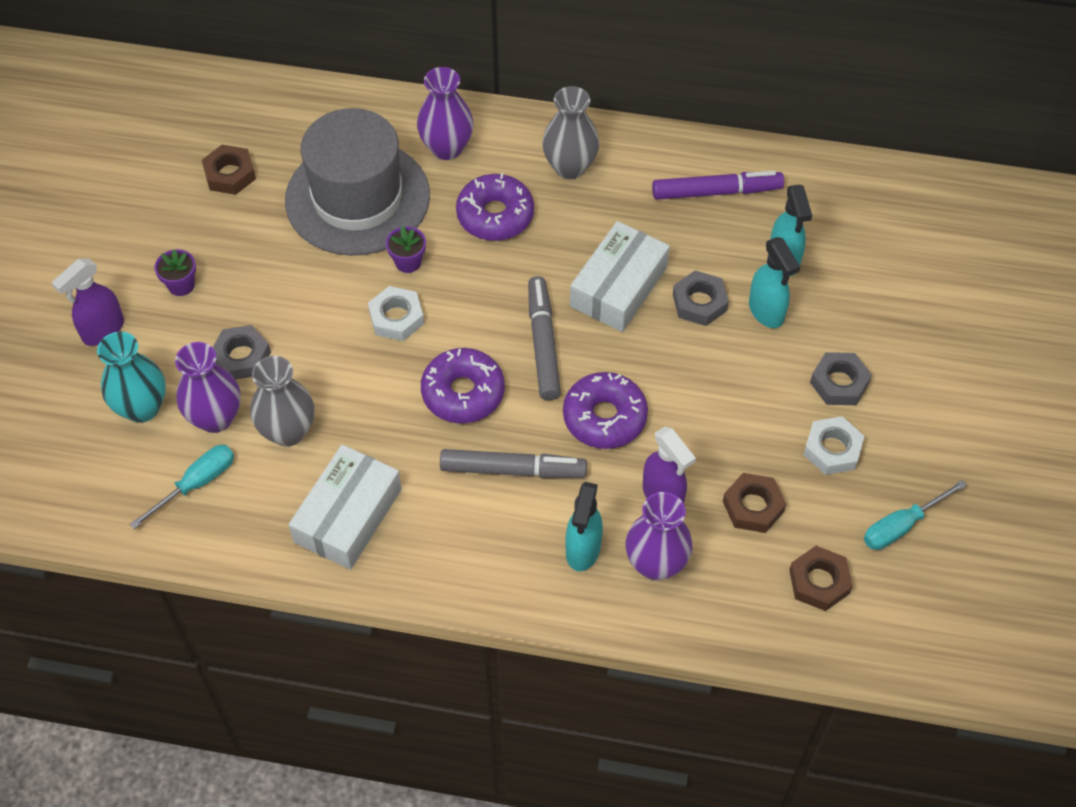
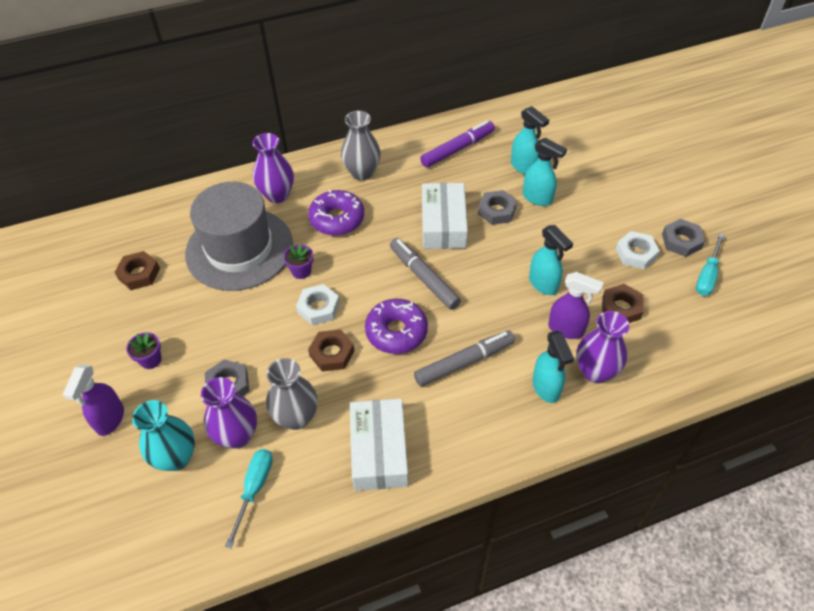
camera: 30 degrees left, 5 degrees down
purple donut [563,372,648,449] -> none
brown nut [789,546,853,611] -> brown nut moved to [308,329,354,372]
grey nut [810,352,872,405] -> grey nut moved to [662,219,705,257]
none -> turquoise spray bottle [529,225,573,295]

